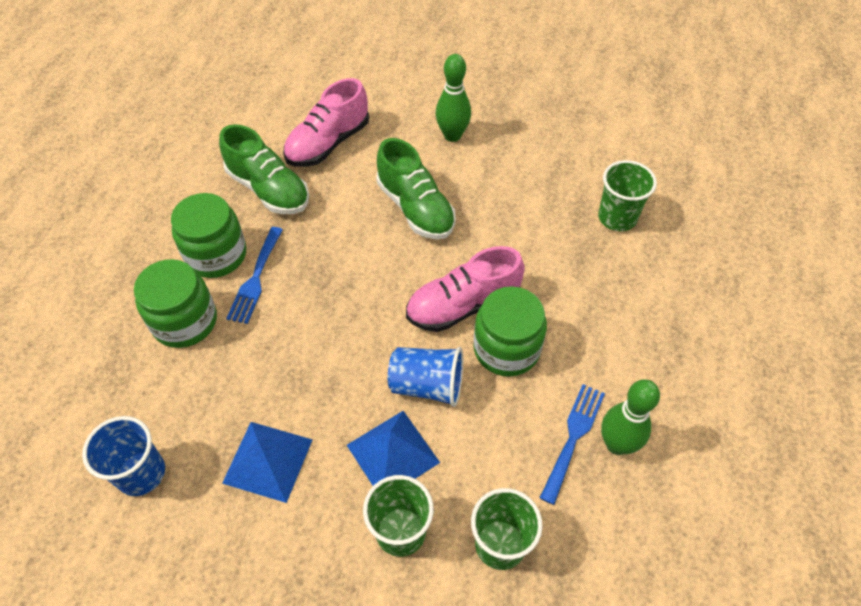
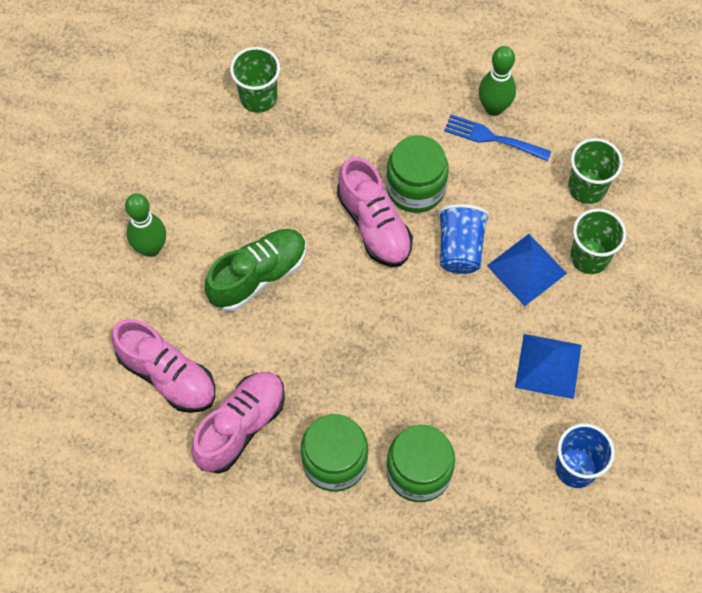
camera: 95 degrees left, 10 degrees up
green shoe [219,124,309,214] -> pink shoe [191,372,285,473]
blue fork [226,227,283,324] -> none

